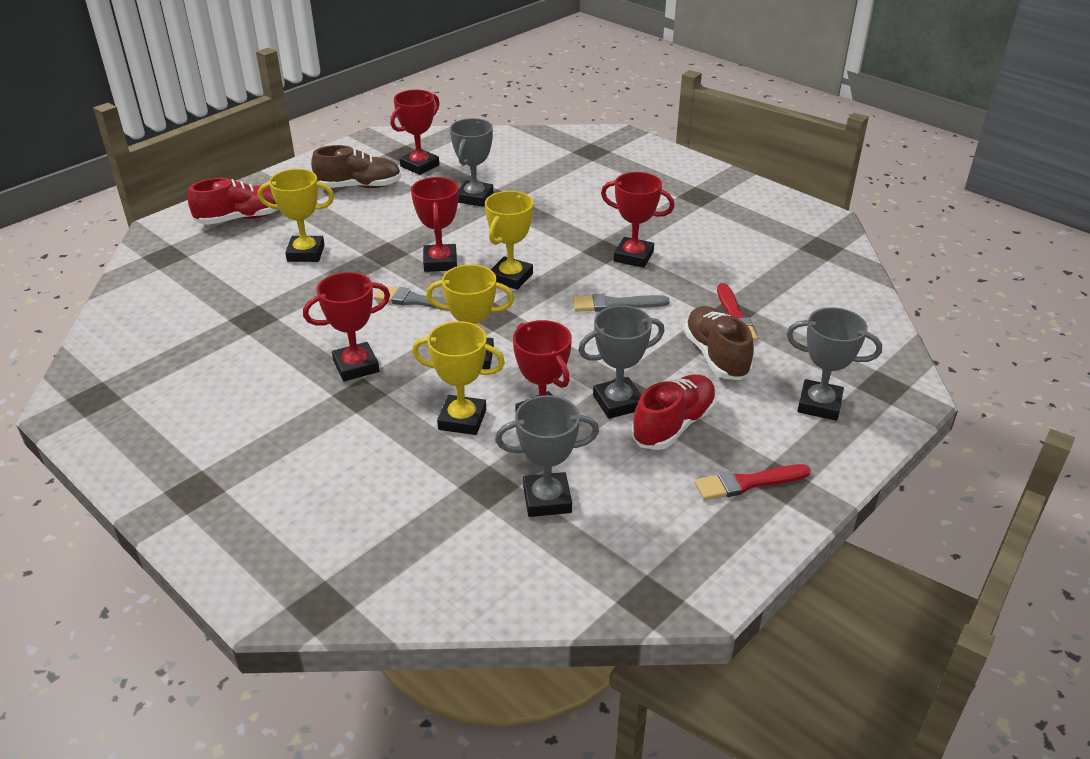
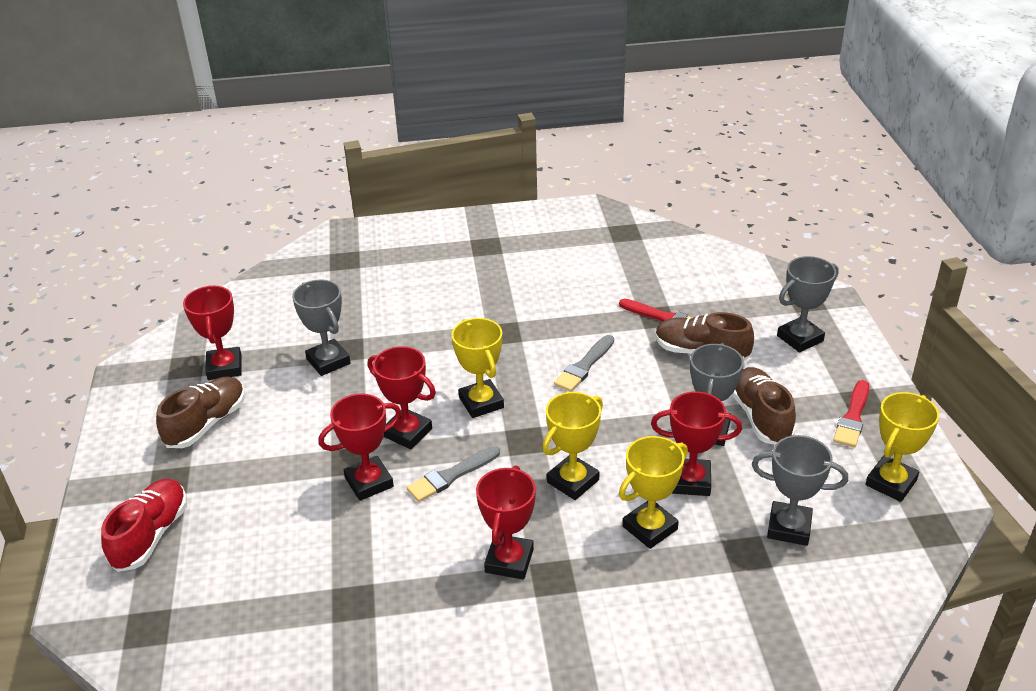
camera: 50 degrees left, 0 degrees up
yellow trophy [258,169,334,262] -> yellow trophy moved to [866,392,939,502]
grey trophy [495,395,599,517] -> grey trophy turned 75 degrees clockwise [752,435,848,546]
red trophy [601,172,675,268] -> red trophy moved to [318,394,401,501]
red shoe [631,374,717,450] -> brown shoe [732,367,796,445]

